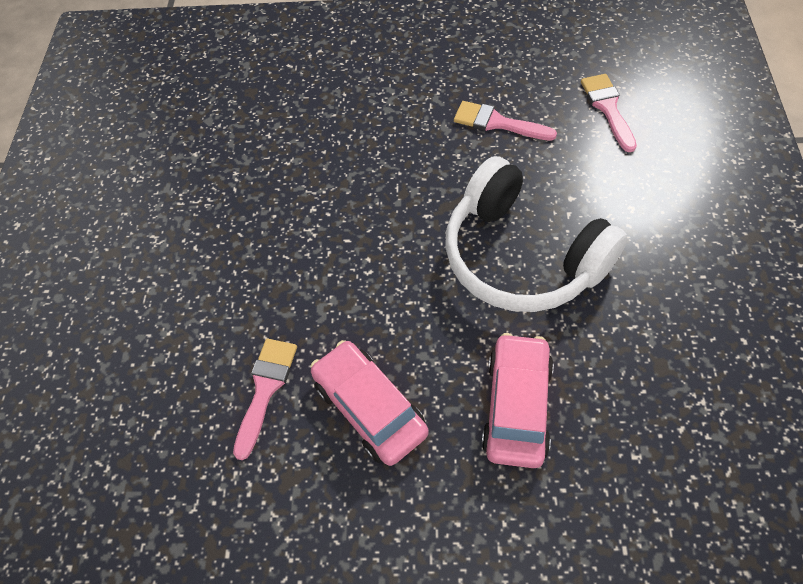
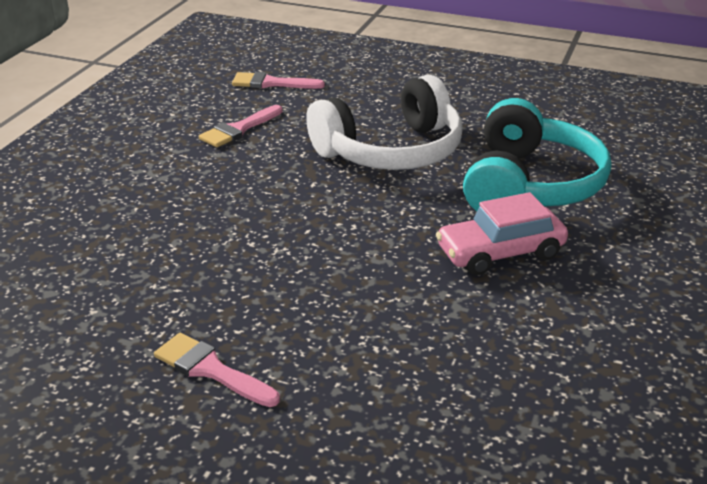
camera: 75 degrees left, 25 degrees down
pink brush [233,339,297,460] -> pink brush moved to [154,333,280,407]
pink car [482,333,554,468] -> turquoise headphones [463,98,611,211]

